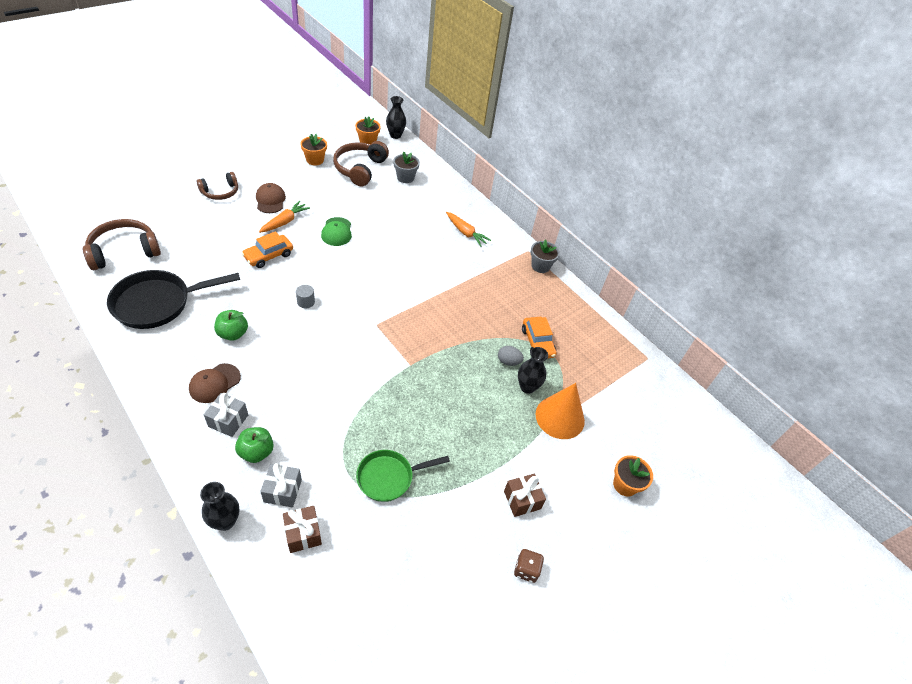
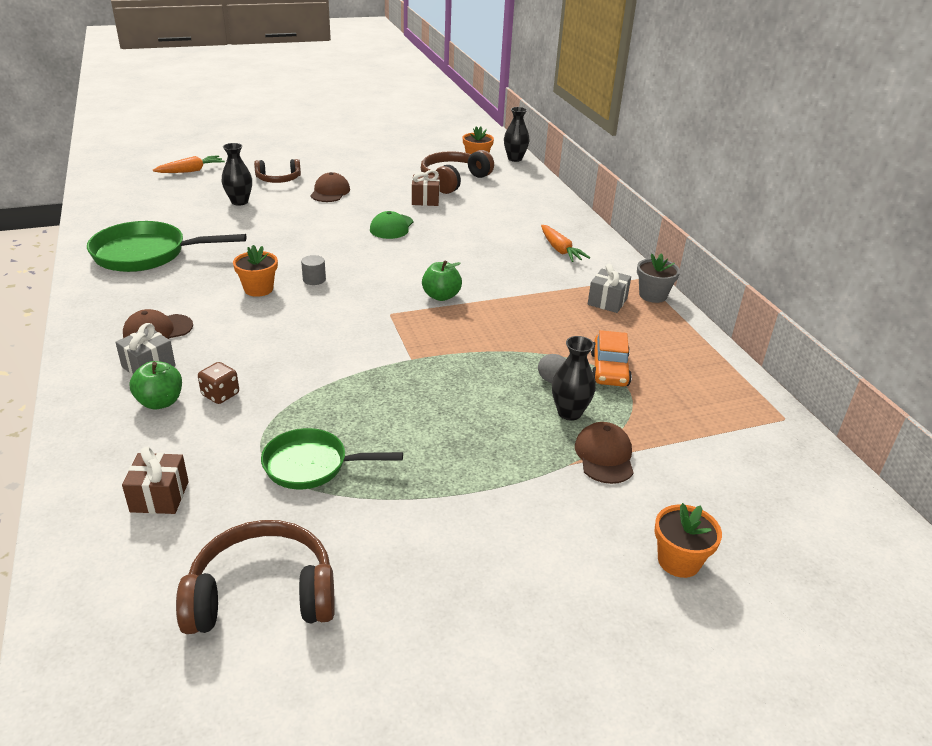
camera: 25 degrees right, 15 degrees down
brown headphones [83,219,161,270] -> brown headphones moved to [176,520,335,634]
black pan [107,270,240,329] -> green pan [87,221,247,272]
black vase [200,482,240,531] -> black vase moved to [222,143,252,206]
green apple [214,310,248,341] -> green apple moved to [422,260,462,301]
orange car [242,231,293,268] -> none
orange carrot [259,201,310,233] -> orange carrot moved to [153,155,225,173]
grey gift [260,463,302,507] -> grey gift moved to [588,264,631,313]
orange flower pot [300,134,327,166] -> orange flower pot moved to [233,245,278,297]
grey flower pot [393,152,420,183] -> none
brown gift [504,474,546,517] -> brown gift moved to [412,170,440,206]
brown dice [514,549,544,583] -> brown dice moved to [198,362,239,404]
orange cone [535,383,585,439] -> brown cap [575,422,634,484]

